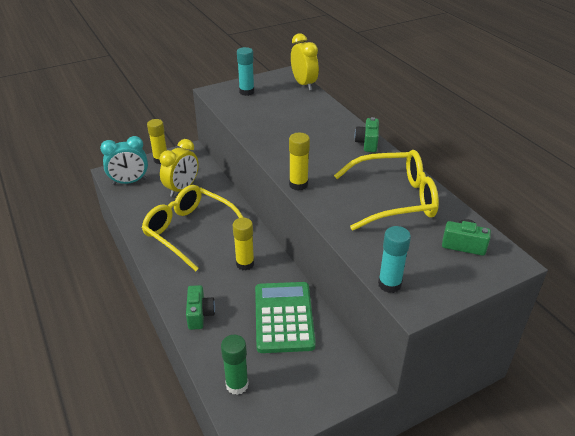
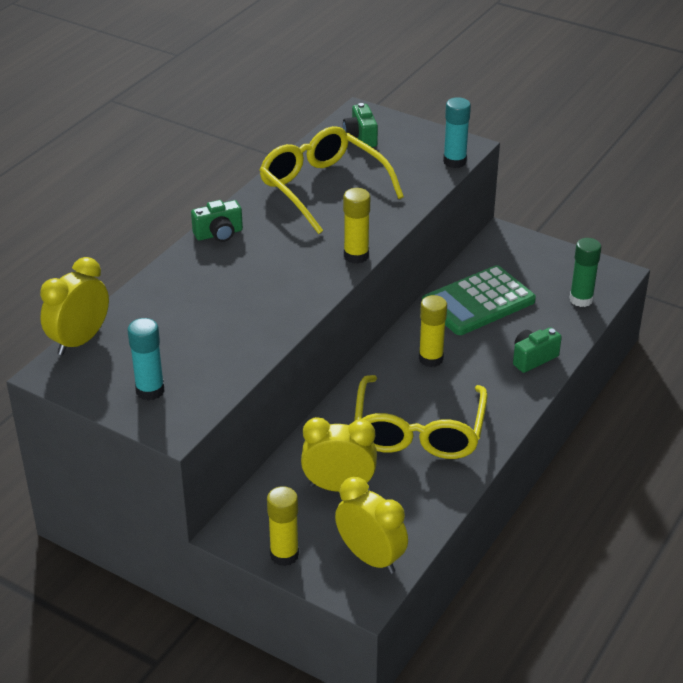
camera: 120 degrees left, 0 degrees up
turquoise clock [100,136,148,185] -> yellow clock [335,477,408,574]

